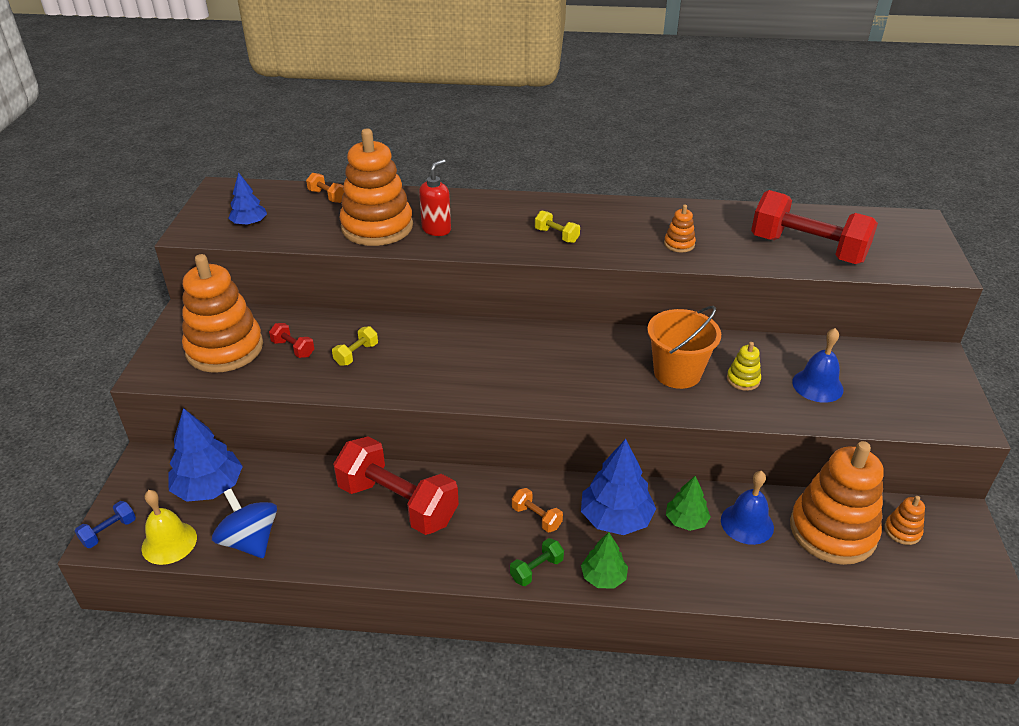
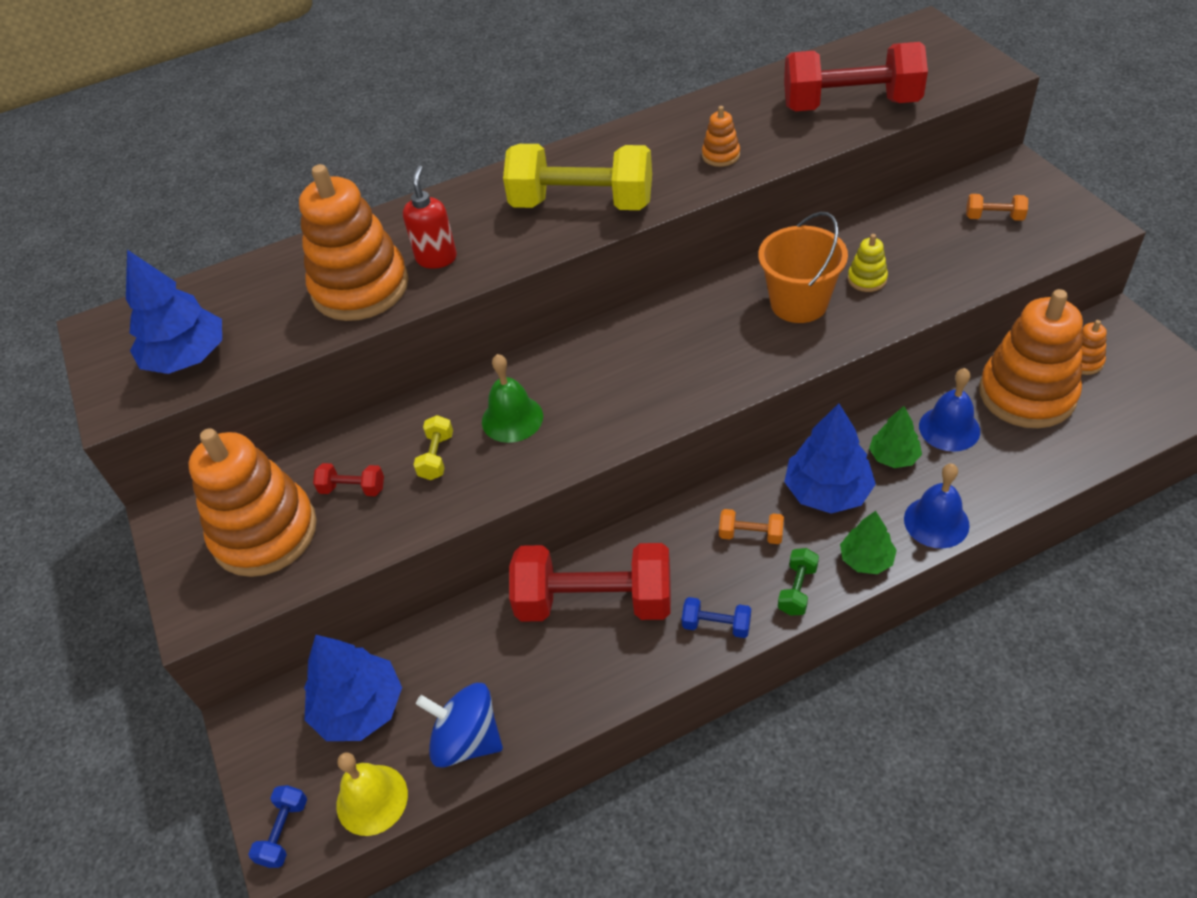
camera: 25 degrees left, 10 degrees up
blue tree [228,172,267,226] -> blue tree [126,250,222,374], size x1.69
orange dumbbell [306,173,344,203] -> orange dumbbell moved to [966,194,1028,221]
yellow dumbbell [535,210,580,243] -> yellow dumbbell [503,144,652,210], size x2.39
blue bell [792,328,844,403] -> blue bell moved to [904,463,970,548]
none -> green bell [482,354,543,443]
none -> blue dumbbell [682,597,751,638]

